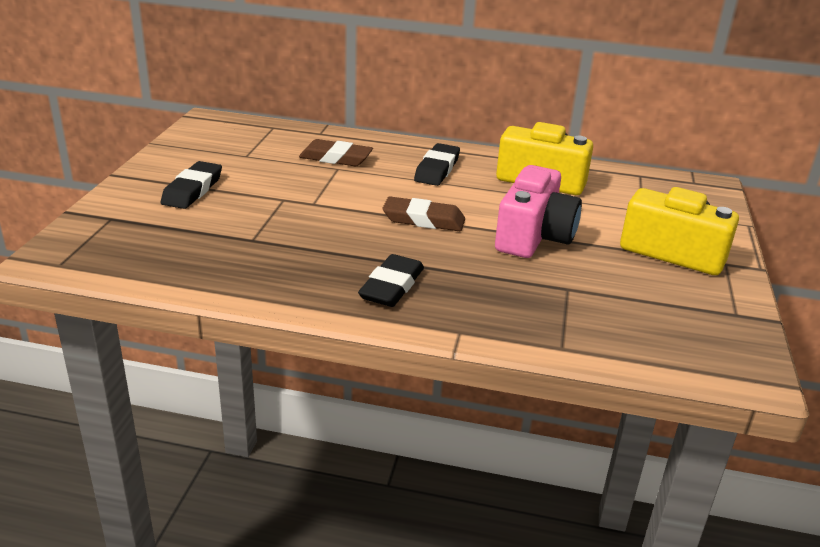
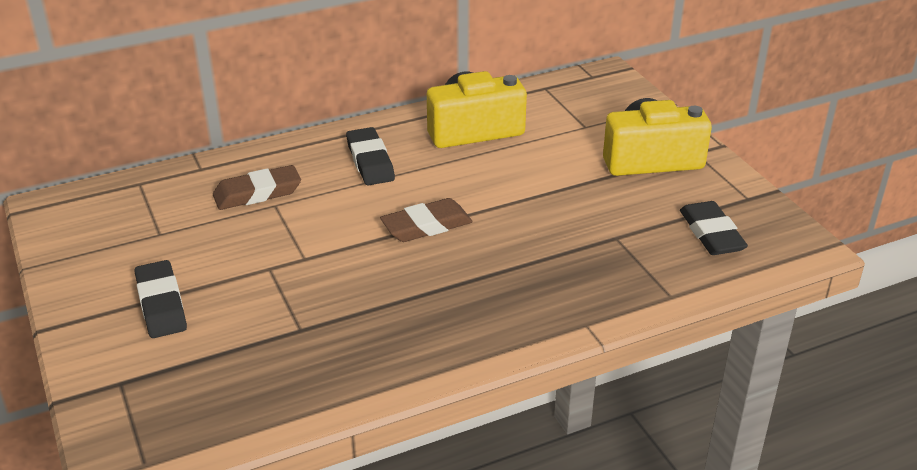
camera: 35 degrees left, 5 degrees up
black eraser [358,254,424,307] -> black eraser moved to [680,201,748,255]
pink camera [495,165,582,258] -> none

